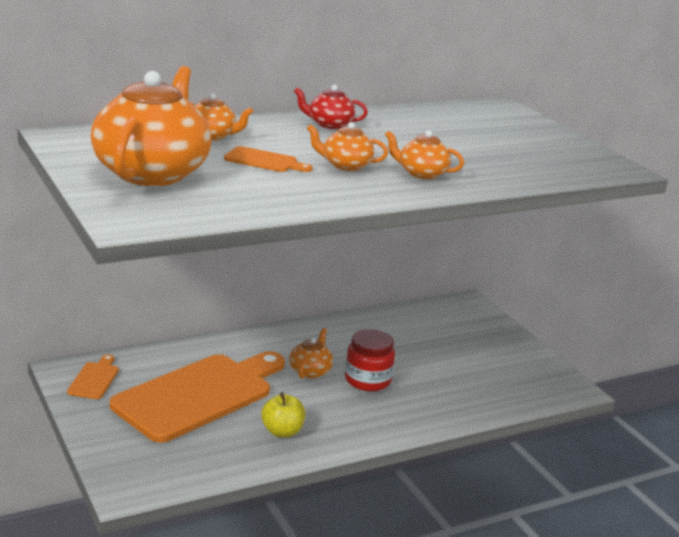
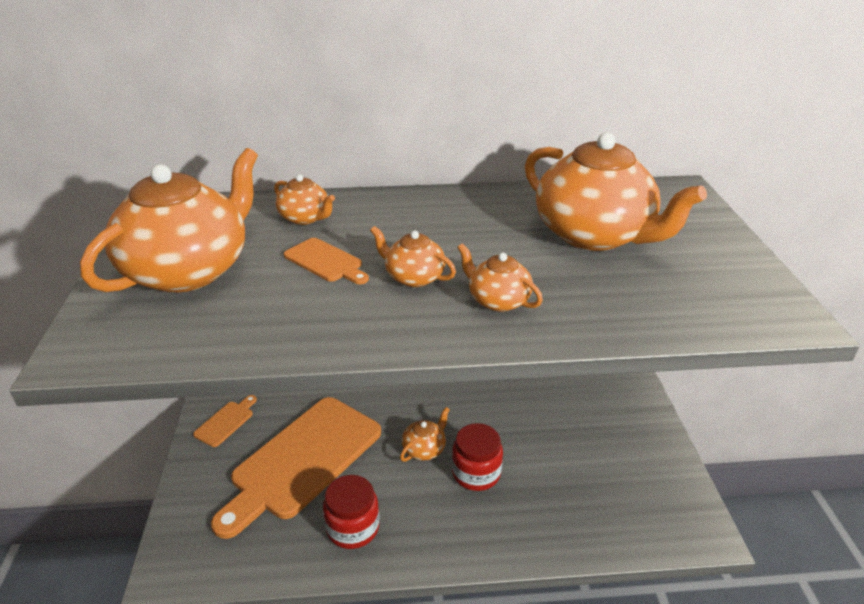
camera: 25 degrees right, 10 degrees up
orange cutting board [110,351,285,443] -> orange cutting board turned 150 degrees clockwise [211,397,381,539]
yellow apple [261,392,306,438] -> red jar [323,475,380,549]
red teapot [294,85,368,129] -> none
none -> orange teapot [525,132,707,251]

